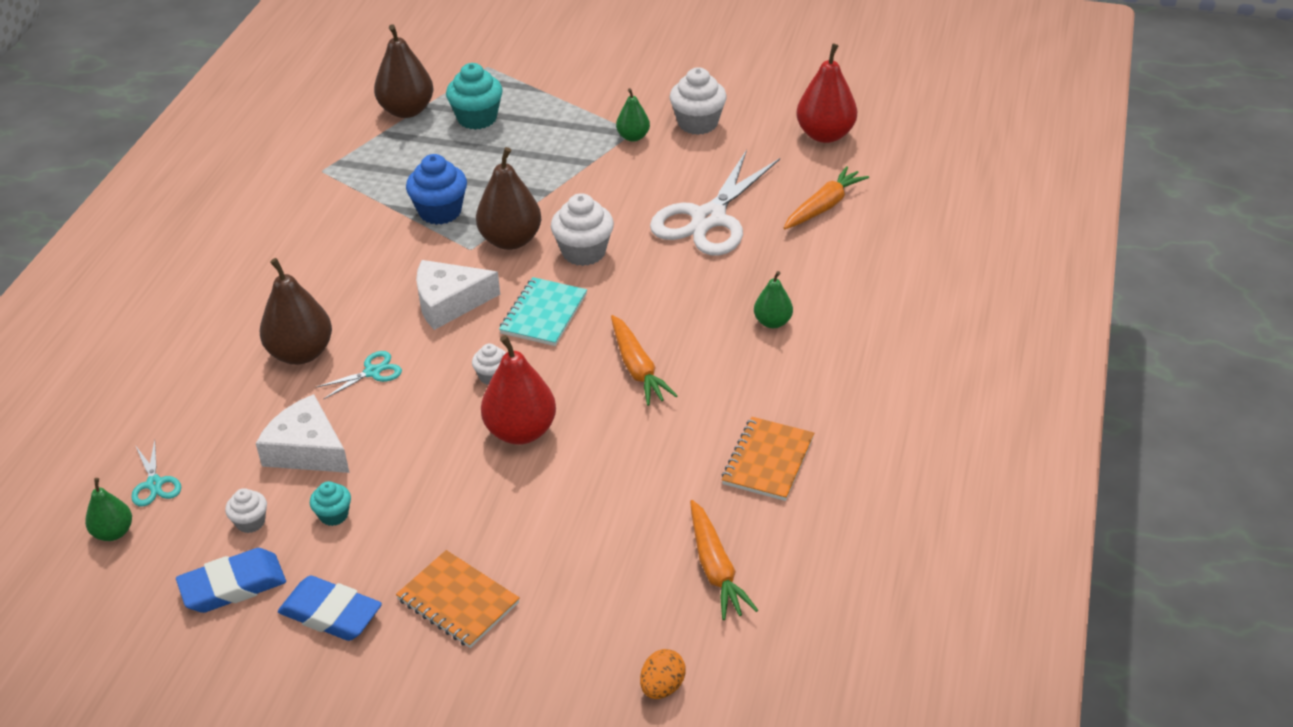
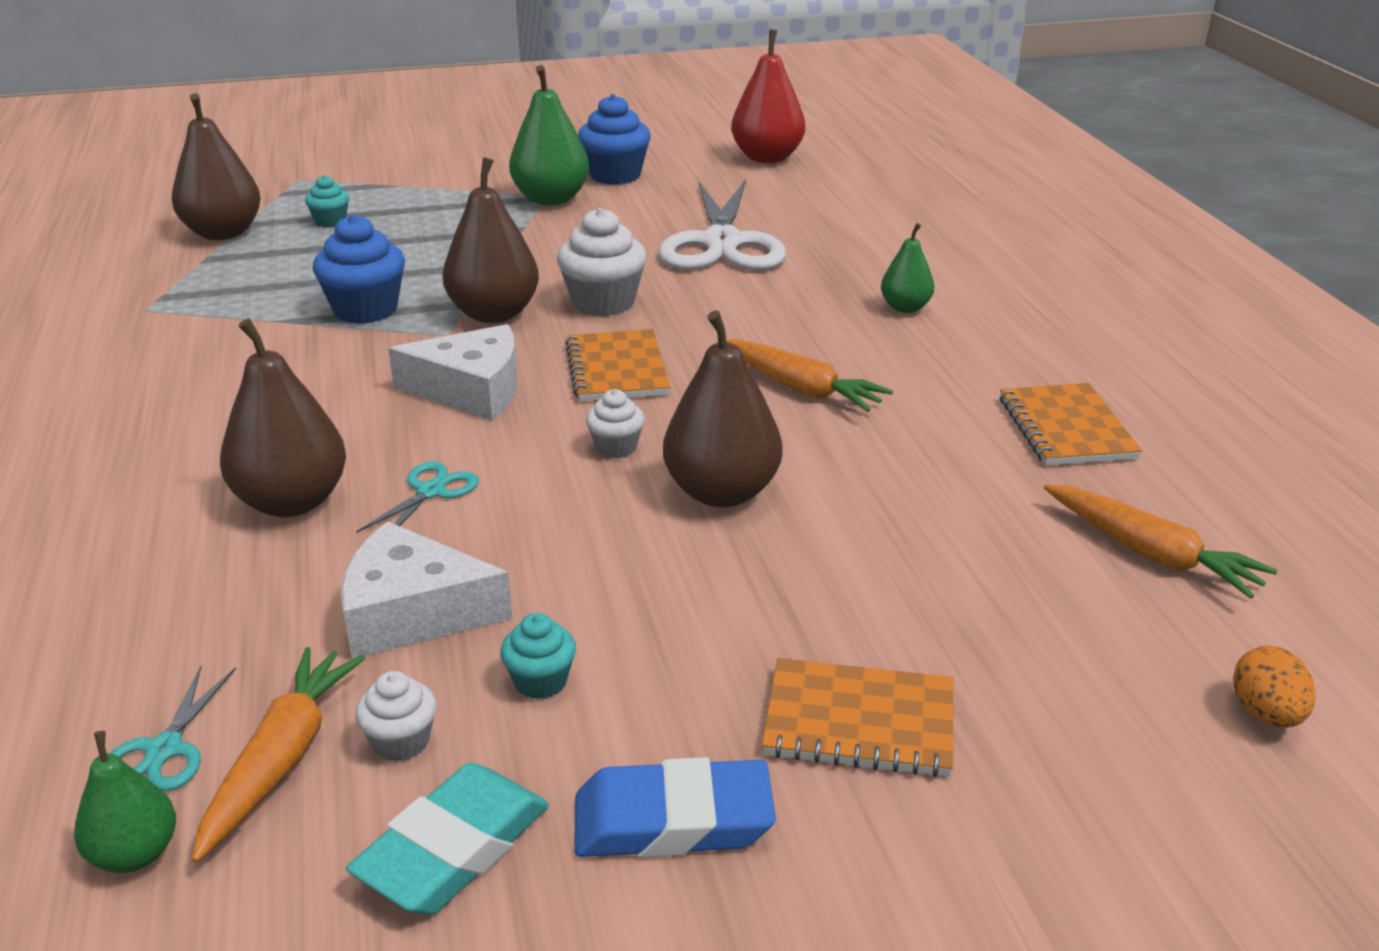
camera: 30 degrees left, 10 degrees down
turquoise scissors [131,440,181,507] -> turquoise scissors turned 60 degrees clockwise [109,666,236,791]
blue eraser [176,548,286,613] -> turquoise eraser [346,763,549,915]
white cheese [416,260,500,330] -> white cheese turned 135 degrees counterclockwise [388,324,518,420]
turquoise cupcake [446,63,503,130] -> turquoise cupcake [305,175,349,228], size x0.55
red pear [481,335,556,445] -> brown pear [663,310,782,507]
turquoise notebook [499,277,587,346] -> orange notebook [565,329,670,402]
green pear [616,88,650,142] -> green pear [509,65,589,205], size x1.77
white cupcake [670,67,727,135] -> blue cupcake [578,94,651,185]
orange carrot [784,166,869,229] -> orange carrot moved to [192,647,365,863]

